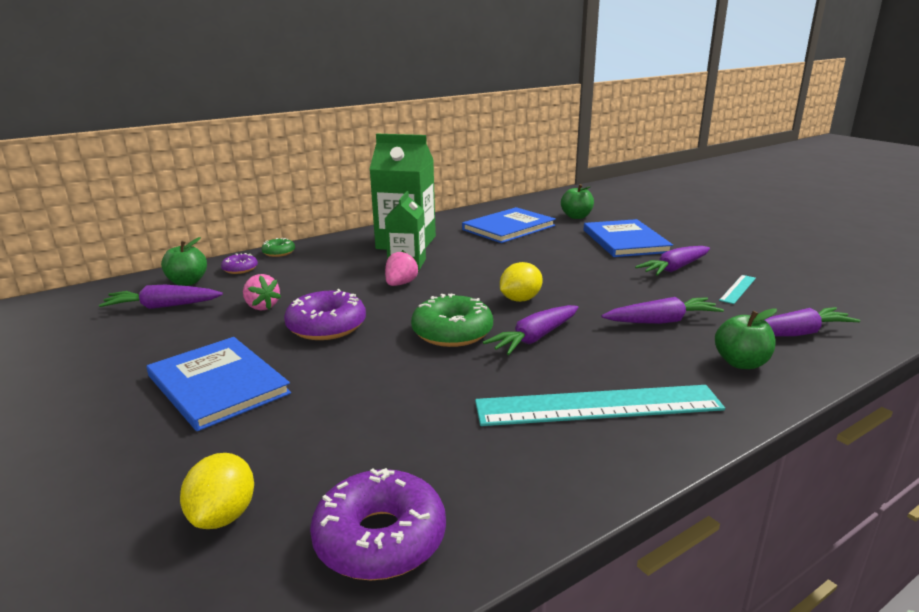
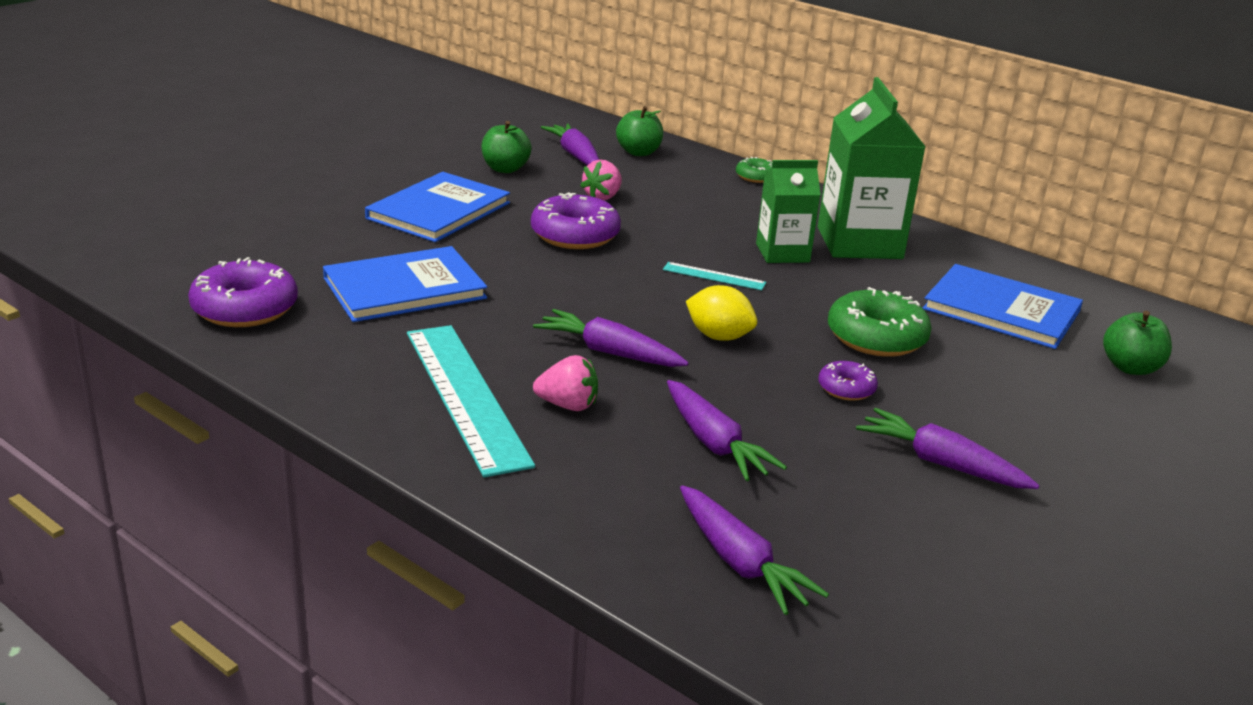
camera: 70 degrees right, 5 degrees up
yellow lemon [180,453,254,529] -> none
purple donut [221,253,258,274] -> purple donut moved to [818,361,878,401]
pink strawberry [385,250,419,286] -> pink strawberry moved to [533,355,598,411]
green donut [411,294,493,347] -> green donut moved to [828,287,932,357]
blue book [584,219,673,257] -> blue book moved to [323,246,487,322]
green apple [715,308,777,369] -> green apple moved to [481,121,532,173]
turquoise ruler [719,275,756,304] -> turquoise ruler moved to [663,262,766,290]

